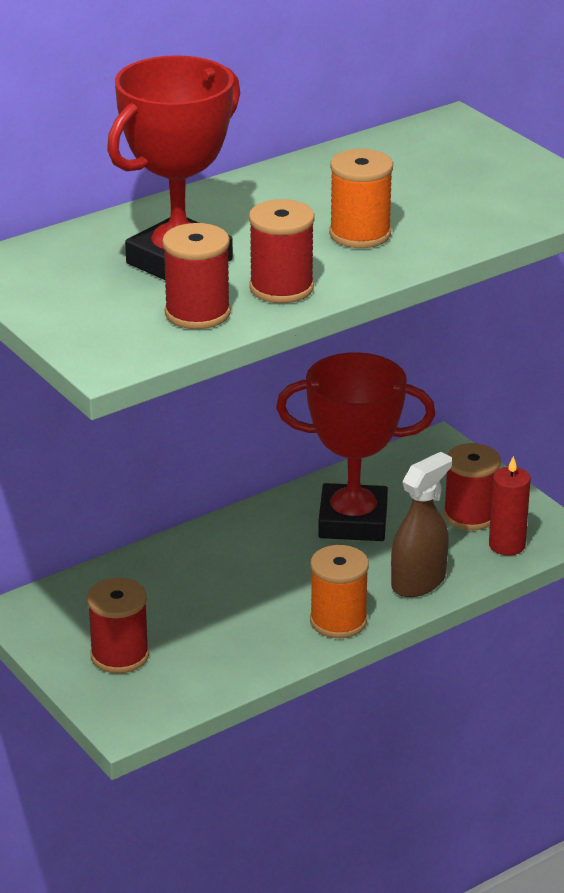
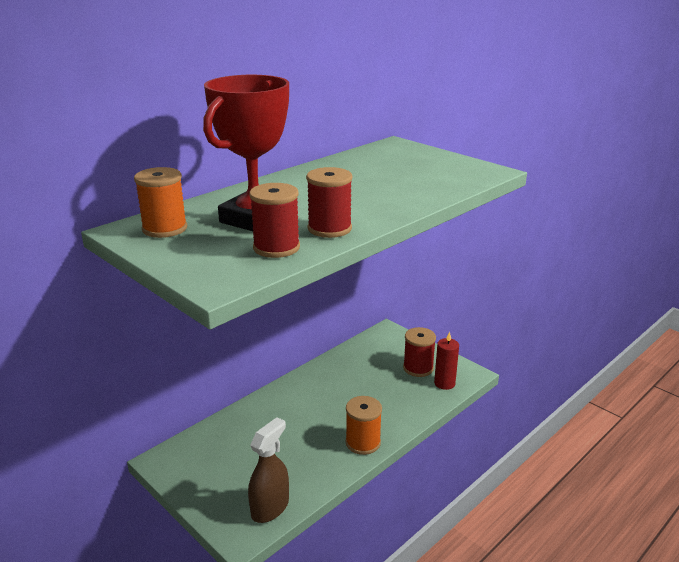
camera: 10 degrees left, 5 degrees down
red spool [87,578,149,673] -> none
red trophy [276,352,435,541] -> none
orange spool [329,149,393,248] -> orange spool moved to [134,167,187,238]
brown spray bottle [391,452,452,597] -> brown spray bottle moved to [248,417,289,523]

